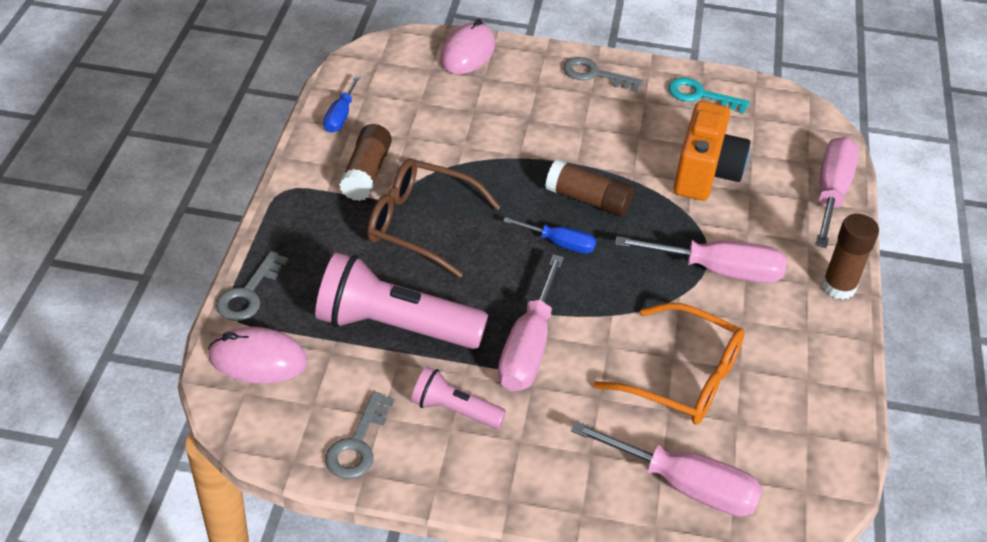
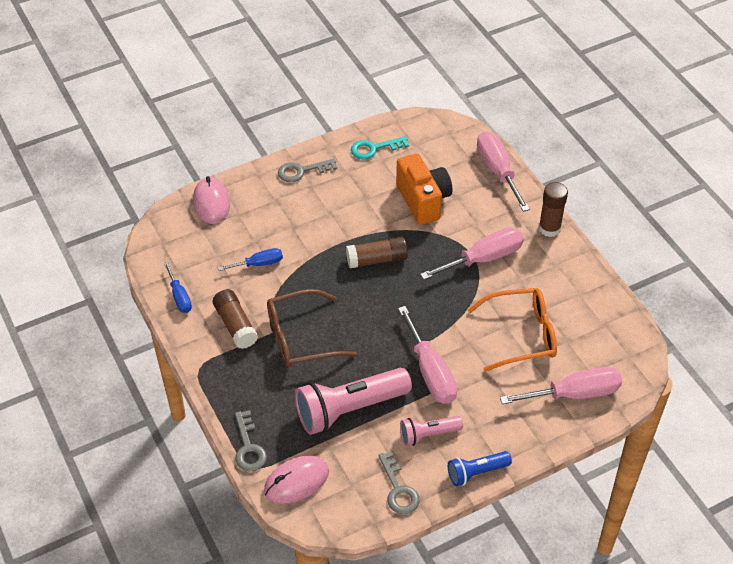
camera: 35 degrees left, 5 degrees up
blue screwdriver [503,217,596,254] -> blue screwdriver moved to [218,248,283,271]
none -> blue flashlight [448,451,512,486]

